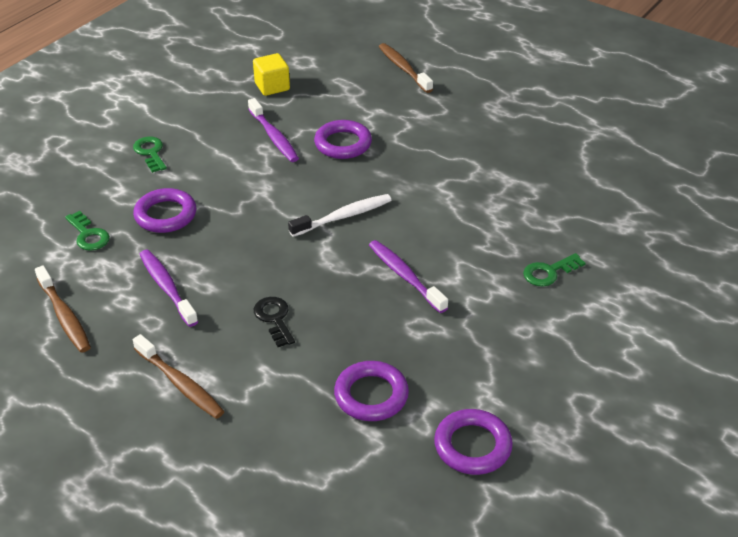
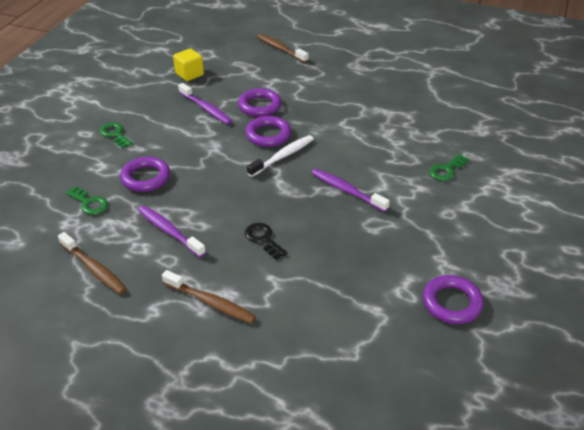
camera: 15 degrees left, 0 degrees up
purple ring [334,361,409,421] -> purple ring moved to [245,116,291,147]

